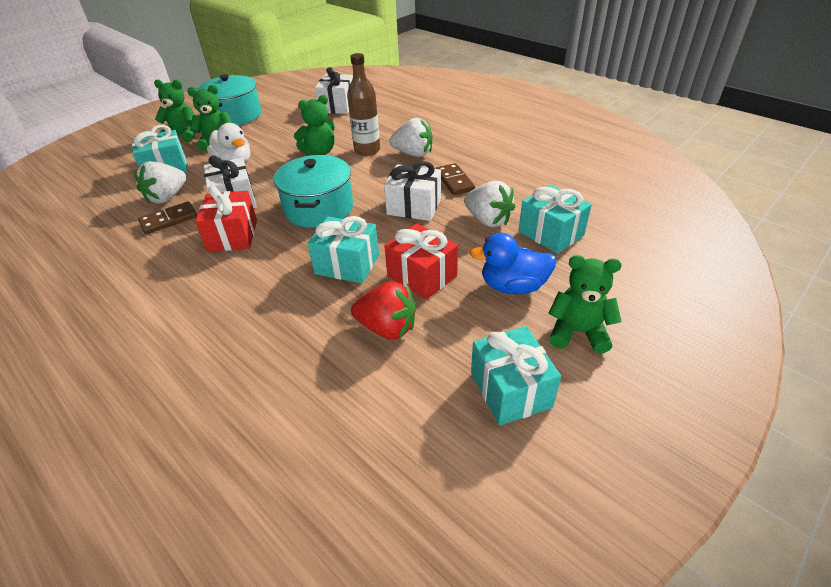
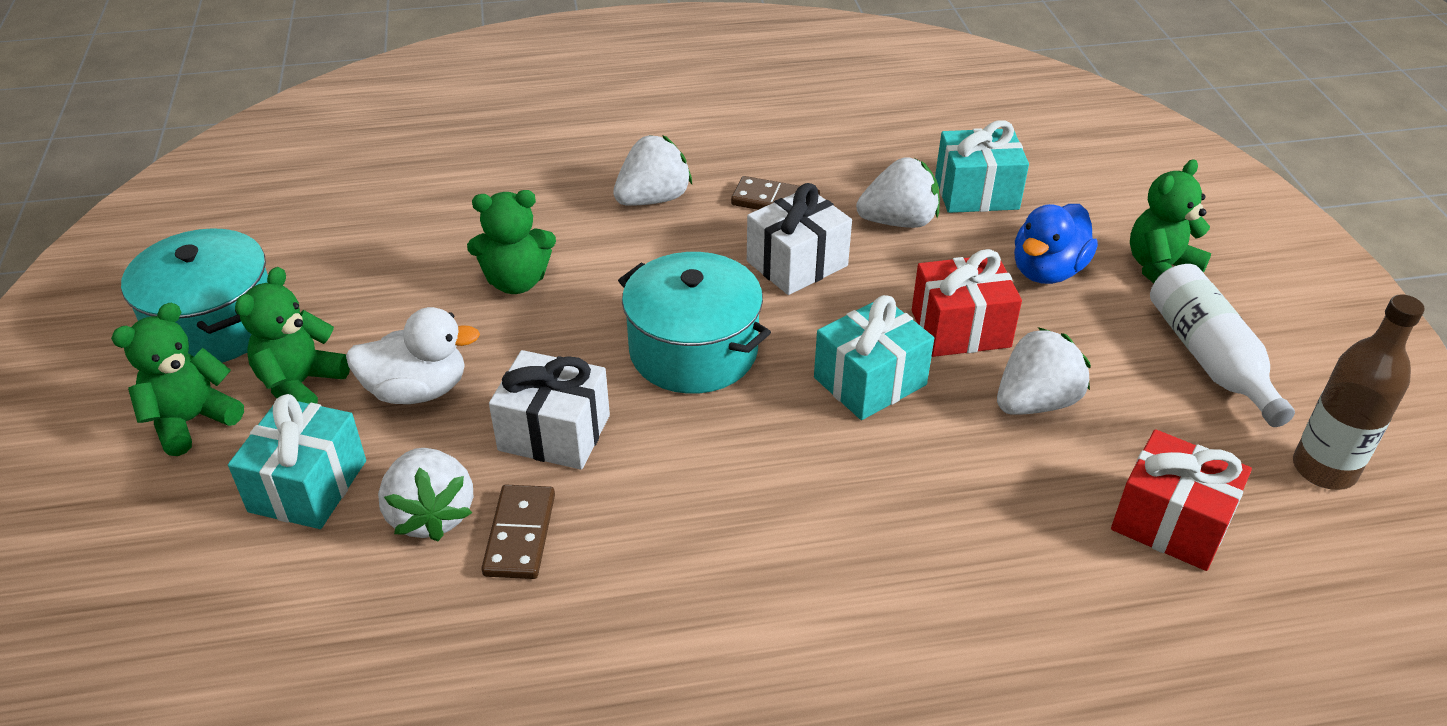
camera: 55 degrees left, 0 degrees up
red gift [195,186,257,252] -> red gift moved to [1111,429,1252,571]
green teddy bear [294,95,335,155] -> green teddy bear turned 75 degrees clockwise [467,190,556,294]
white gift [315,67,353,114] -> none
brown bottle [347,53,380,156] -> brown bottle moved to [1293,294,1425,490]
red strawberry [351,281,416,339] -> white strawberry [997,327,1091,415]
turquoise gift [471,326,561,425] -> white bottle [1150,264,1295,427]

